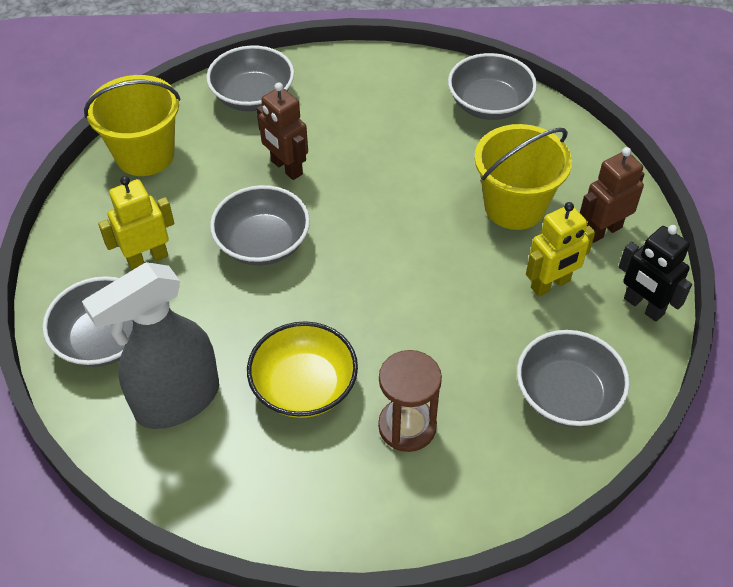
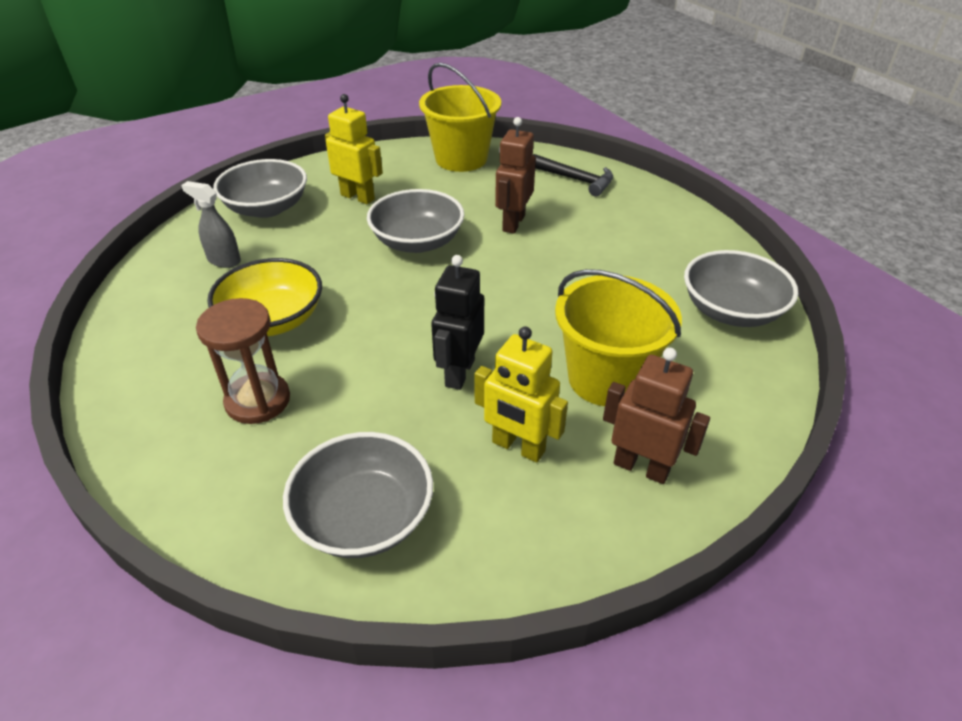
camera: 60 degrees right, 10 degrees down
grey spray bottle [82,262,219,429] -> grey spray bottle [181,181,241,268], size x0.46
grey bowl [206,45,294,111] -> black hammer [533,154,613,197]
black robot [619,225,692,322] -> black robot moved to [431,255,484,390]

